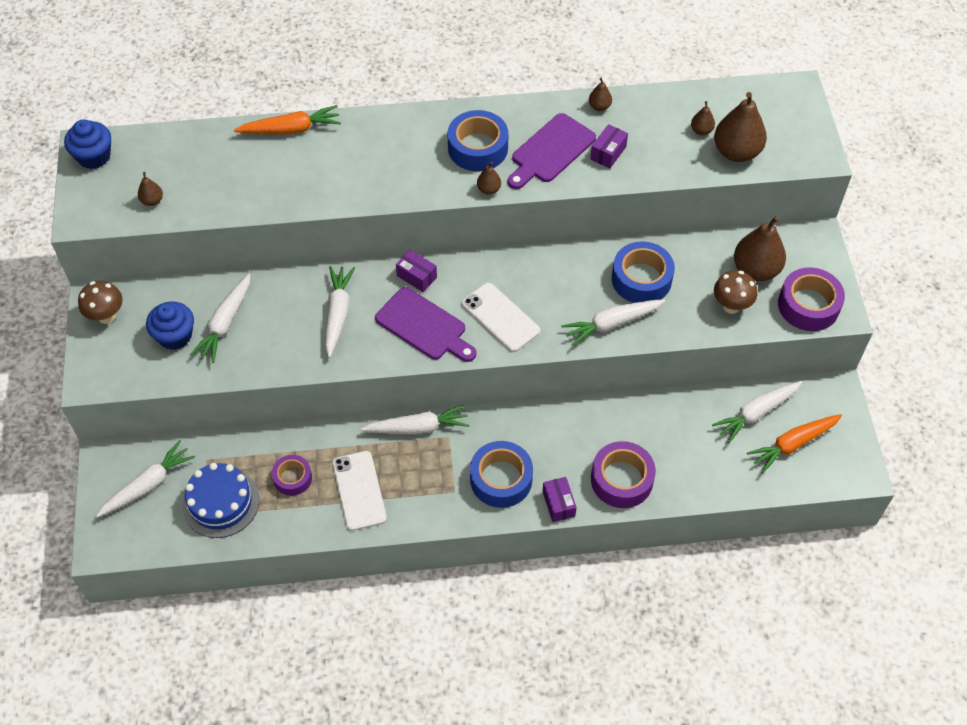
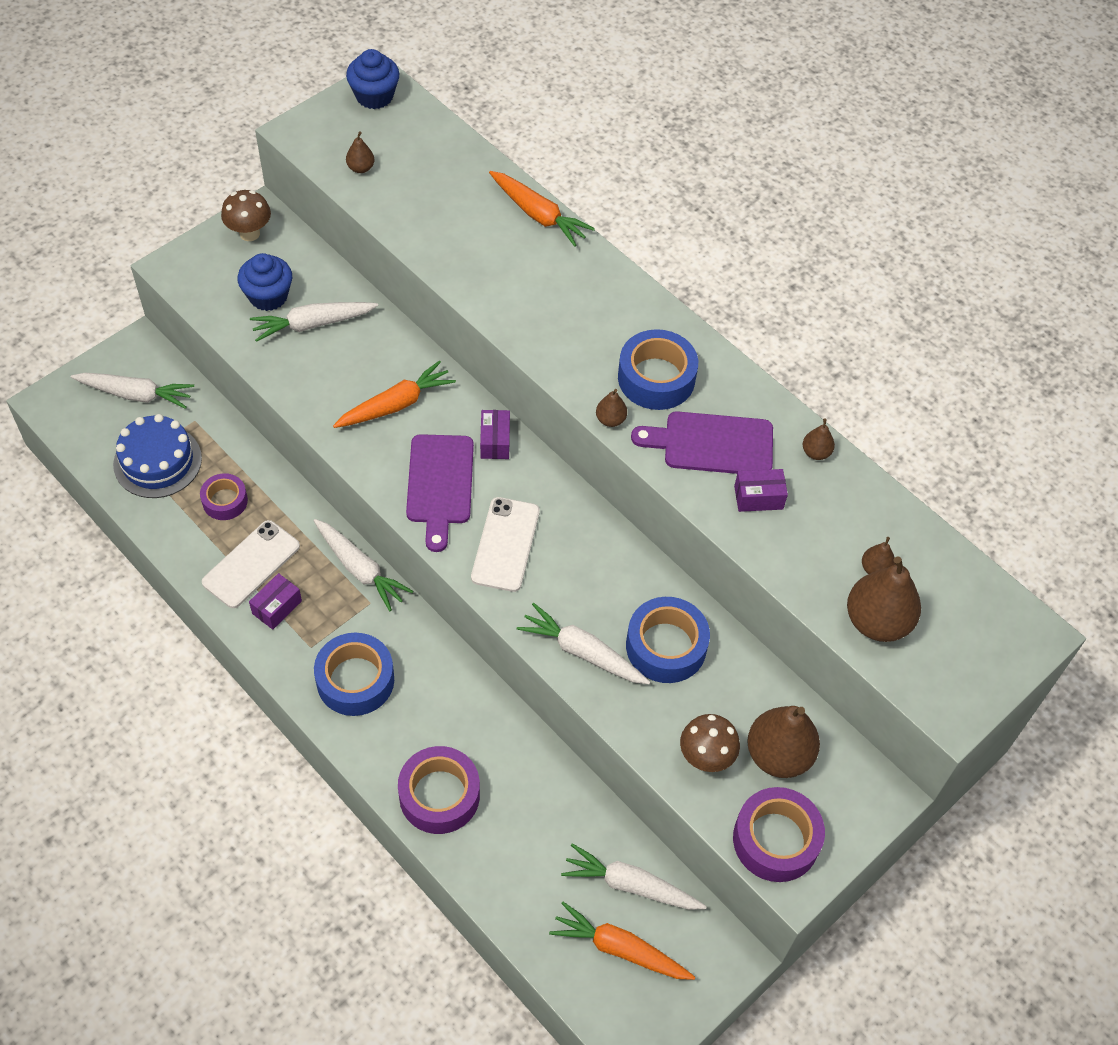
camera: 50 degrees right, 0 degrees up
white carrot [325,266,355,358] -> orange carrot [333,360,456,428]
purple box [543,477,577,522] -> purple box moved to [249,573,302,630]

